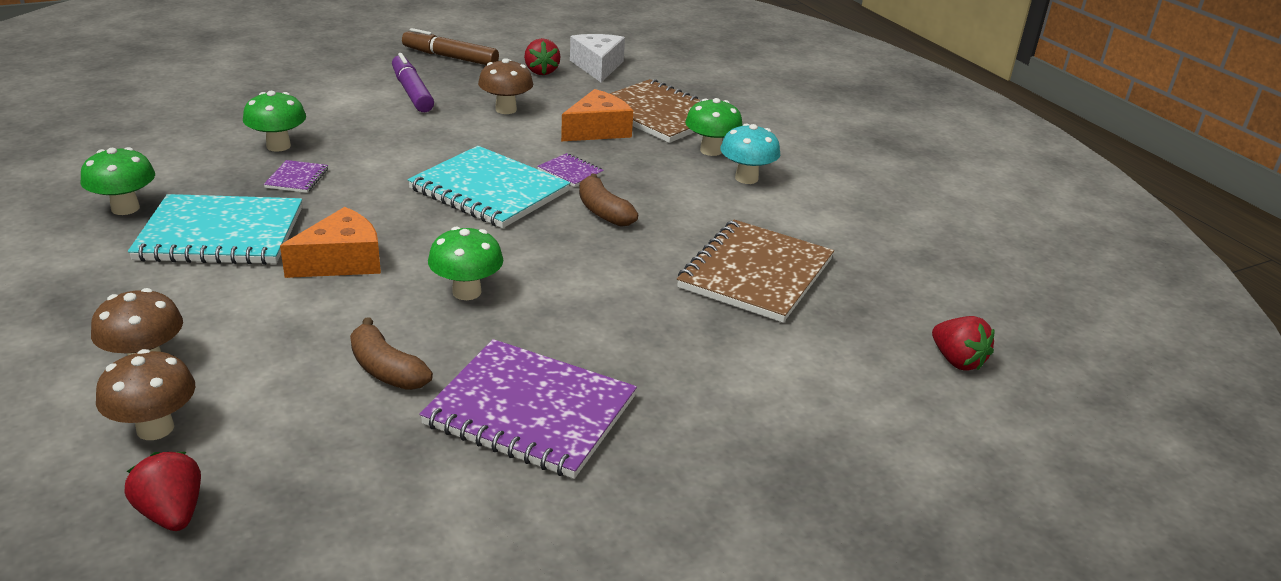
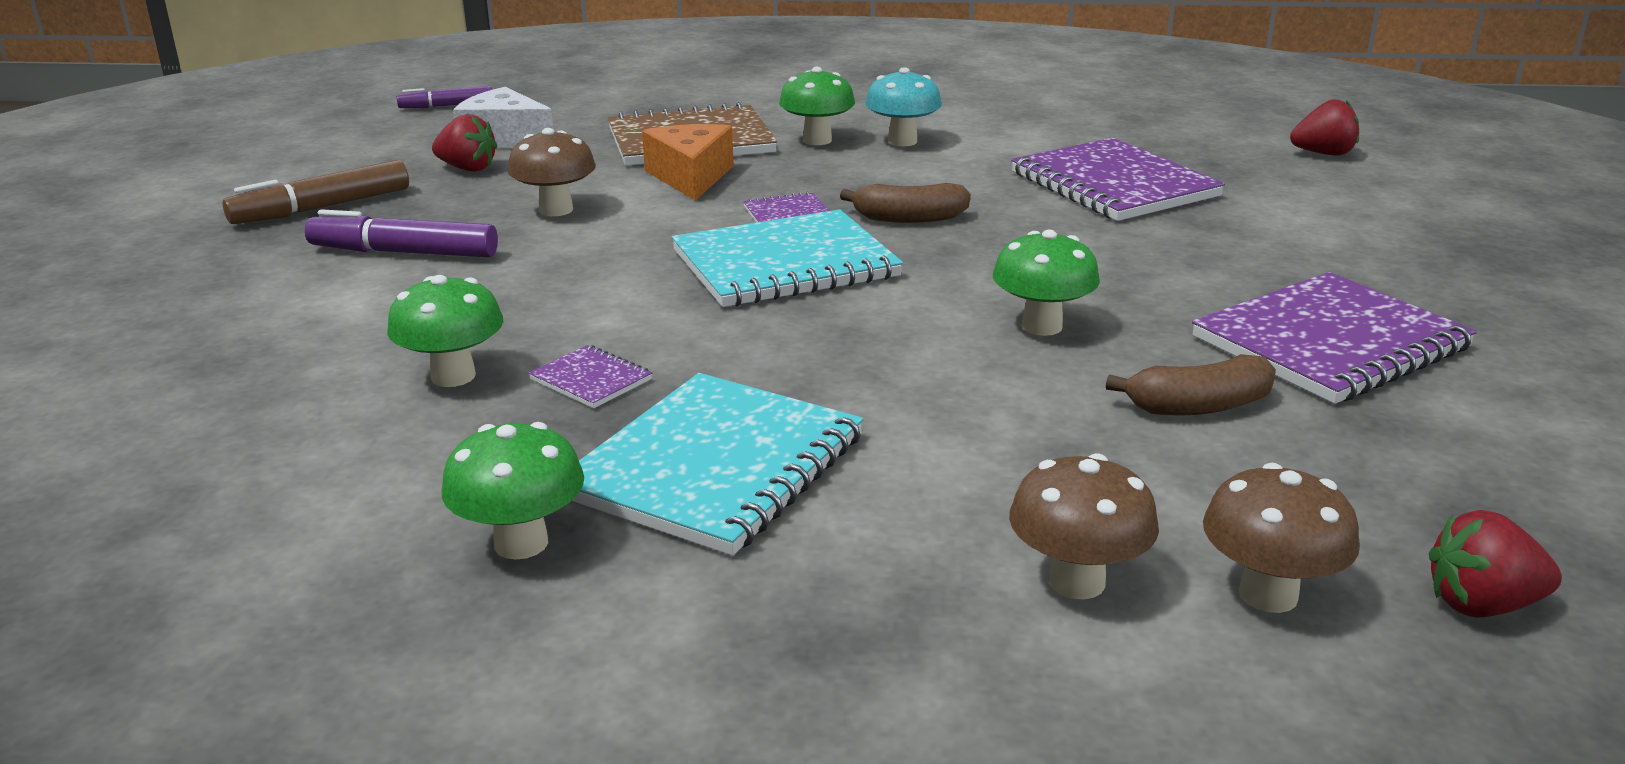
camera: 55 degrees left, 5 degrees down
orange cheese [280,207,381,278] -> none
brown notebook [677,220,834,323] -> purple notebook [1011,138,1225,221]
none -> purple marker [397,86,492,108]

